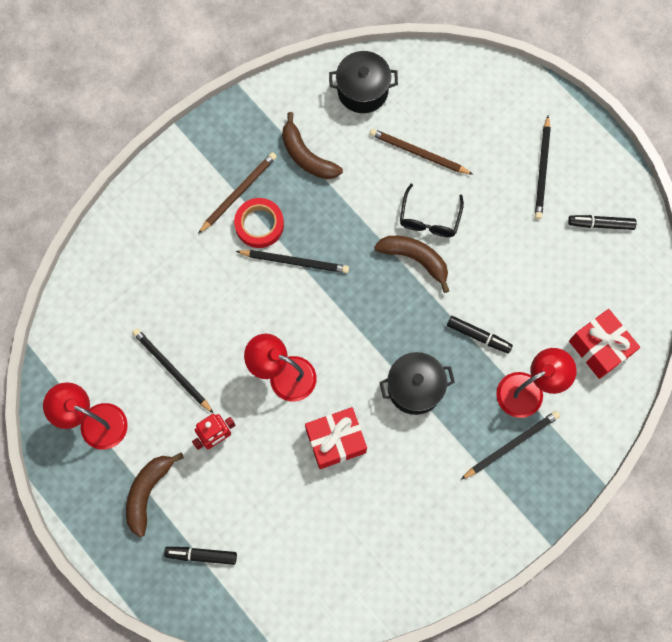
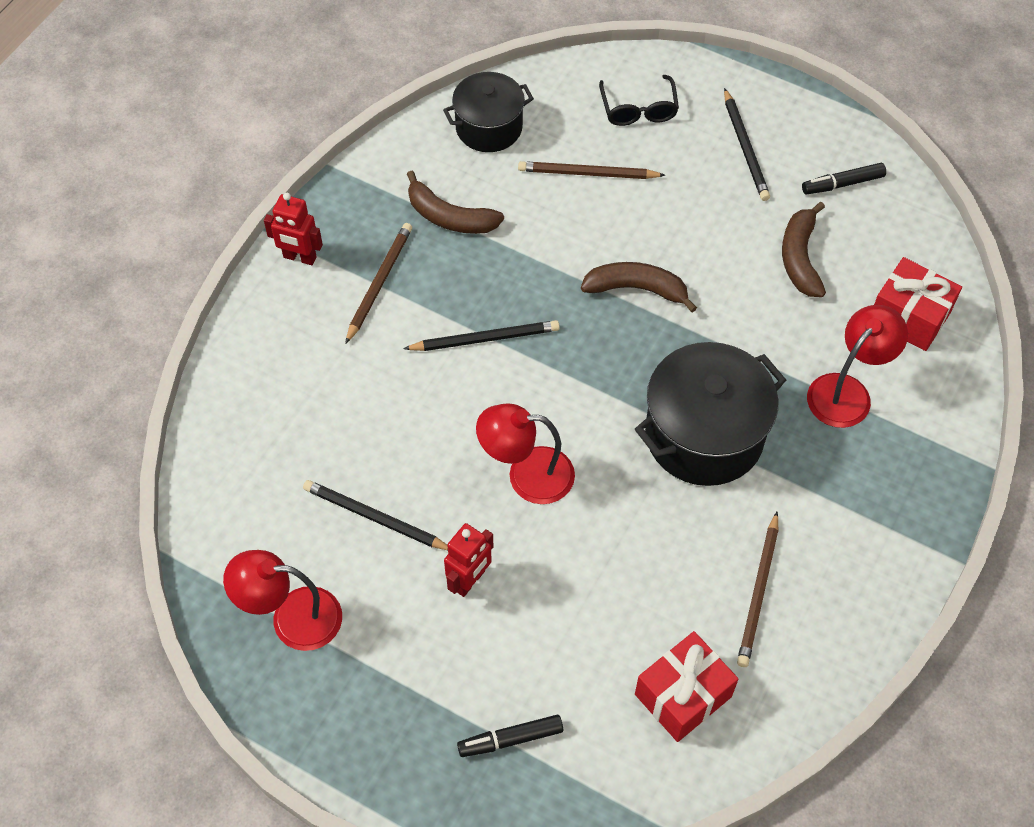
camera: 20 degrees left, 15 degrees down
brown banana [126,452,184,537] -> brown banana moved to [782,202,826,297]
red tape [234,198,284,248] -> none
red gift [305,407,367,469] -> red gift moved to [635,631,739,742]
black pot [379,352,455,415] -> black pot [635,342,786,486], size x1.57
black glasses [400,184,464,237] -> black glasses moved to [599,75,679,126]
black marker [447,316,513,353] -> none
black pencil [461,411,560,480] -> none
none -> red robot [264,193,323,265]
none -> brown pencil [737,512,778,667]

